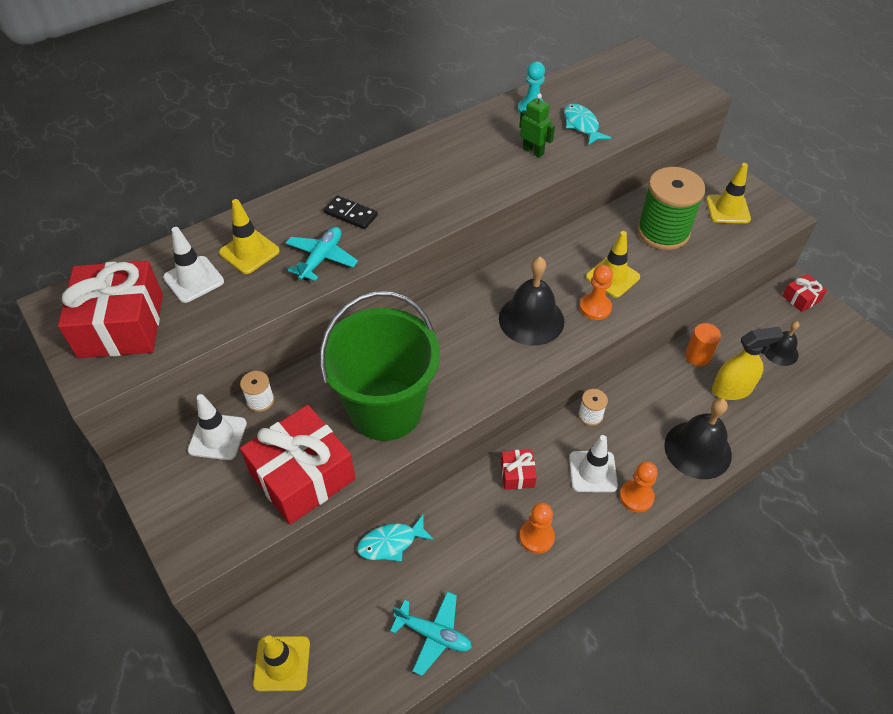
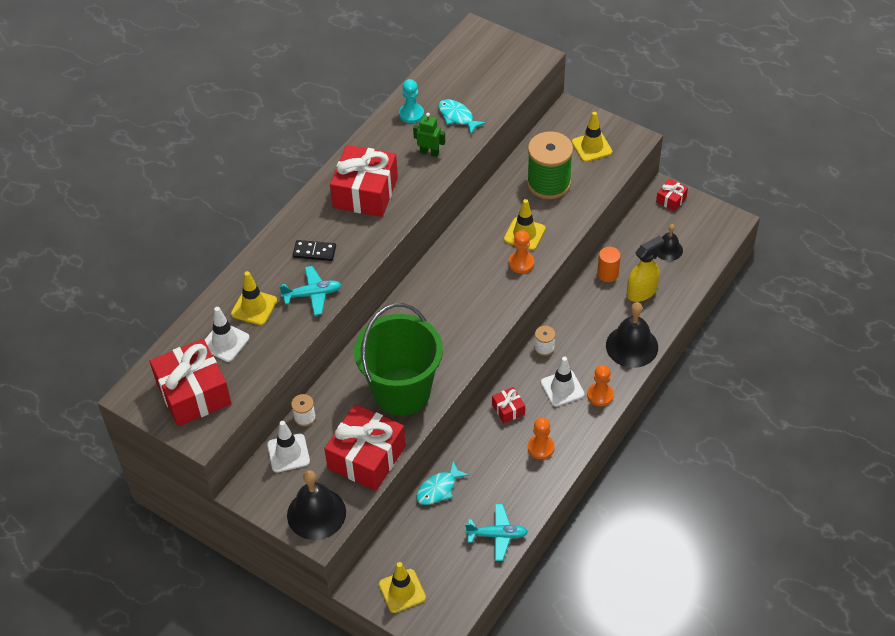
camera: 20 degrees left, 0 degrees up
turquoise plane [286,227,358,281] -> turquoise plane turned 75 degrees clockwise [279,266,341,316]
black bell [499,257,564,346] -> black bell moved to [287,470,346,540]
none -> red gift [330,145,398,217]

